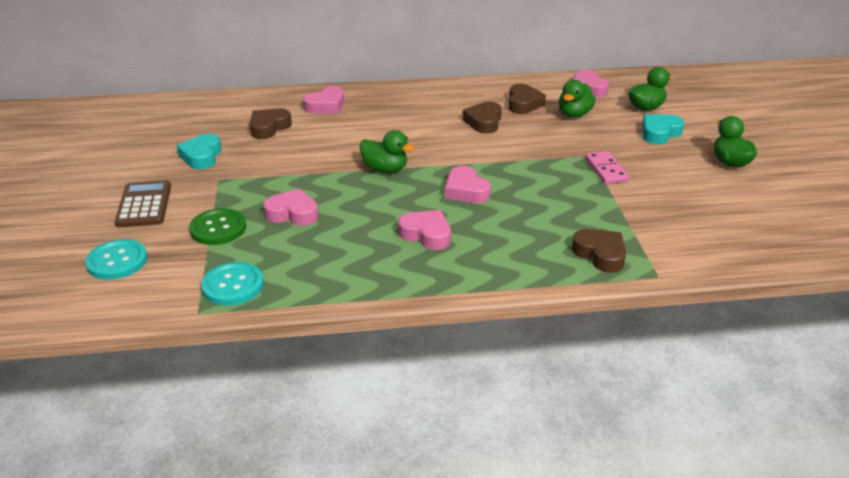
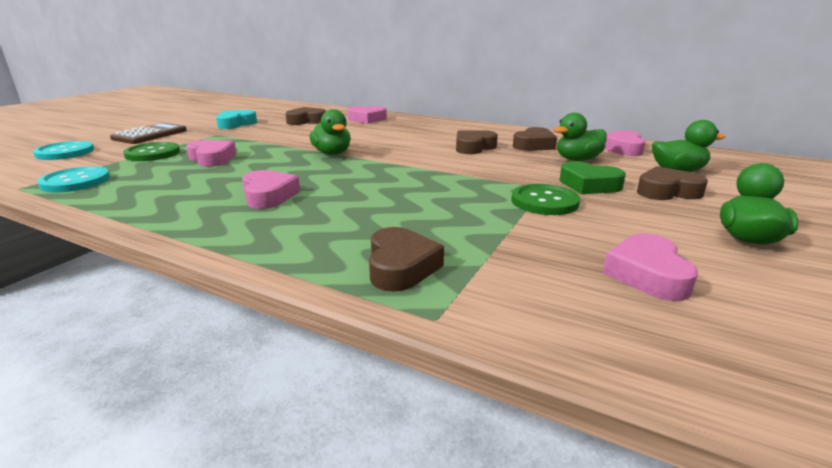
camera: 35 degrees right, 10 degrees down
pink heart [445,166,491,203] -> pink heart moved to [603,233,698,301]
pink domino [585,151,629,184] -> green button [511,184,580,215]
turquoise heart [642,114,684,144] -> brown heart [637,166,708,200]
none -> green heart [559,161,626,194]

